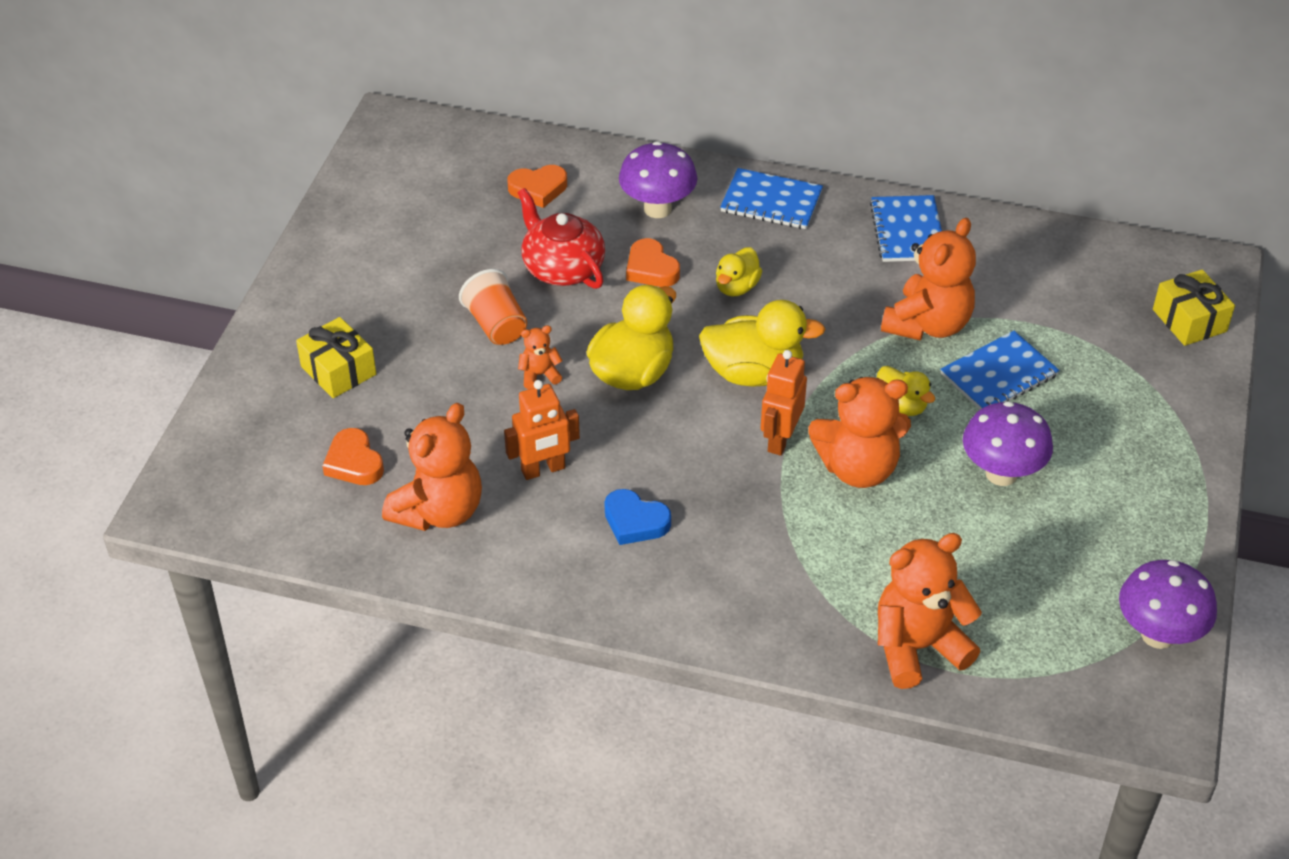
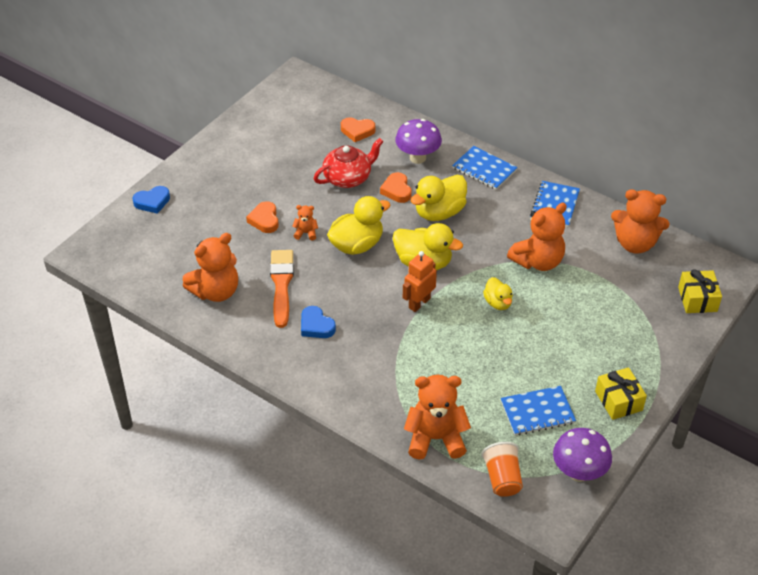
camera: 20 degrees right, 0 degrees up
yellow gift [296,317,376,398] -> yellow gift moved to [595,367,647,420]
orange heart [322,428,384,485] -> orange heart moved to [246,201,279,233]
orange cup [459,269,527,345] -> orange cup moved to [481,442,523,497]
orange robot [504,380,580,480] -> orange brush [270,250,294,328]
red teapot [518,188,605,289] -> red teapot turned 75 degrees clockwise [314,138,384,188]
yellow duck [716,247,762,297] -> yellow duck [411,175,467,221], size x1.74
orange teddy bear [808,377,911,488] -> orange teddy bear moved to [611,189,670,254]
blue notebook [940,331,1060,409] -> blue notebook moved to [501,386,576,436]
purple mushroom [963,401,1053,486] -> none
none -> blue heart [132,186,170,214]

